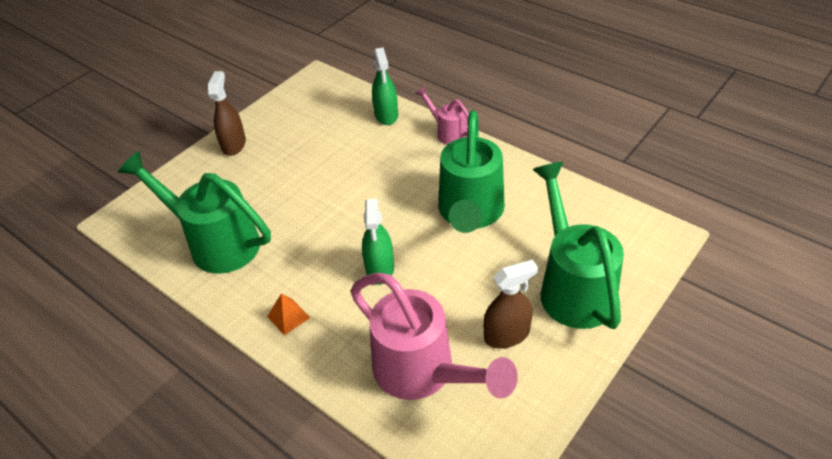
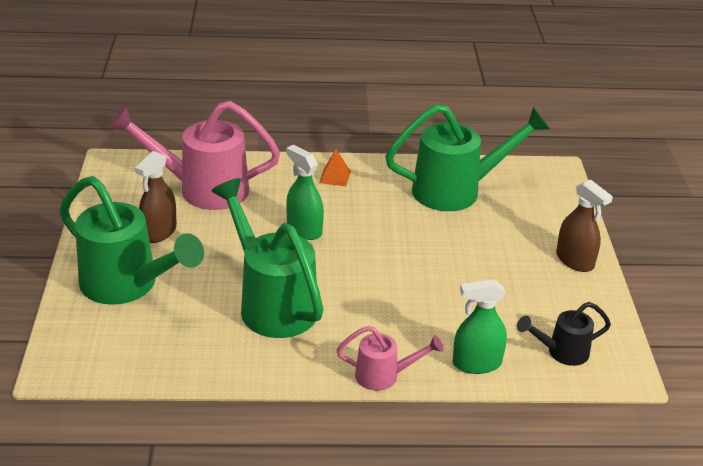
camera: 135 degrees right, 10 degrees down
green spray bottle [372,47,398,125] -> green spray bottle turned 45 degrees counterclockwise [453,279,507,374]
none -> black watering can [517,302,611,366]

